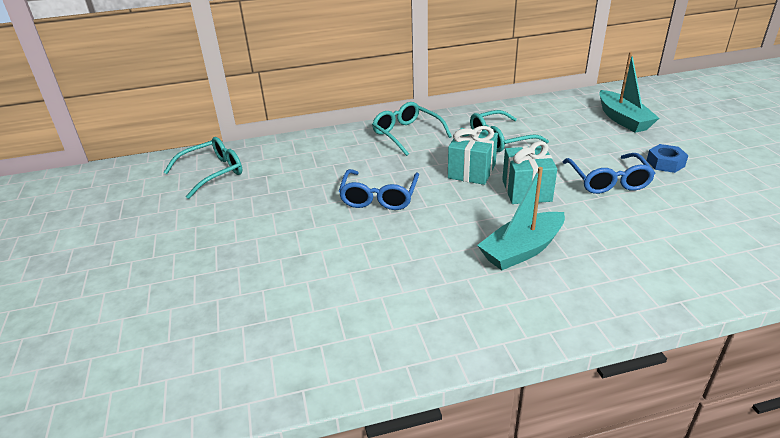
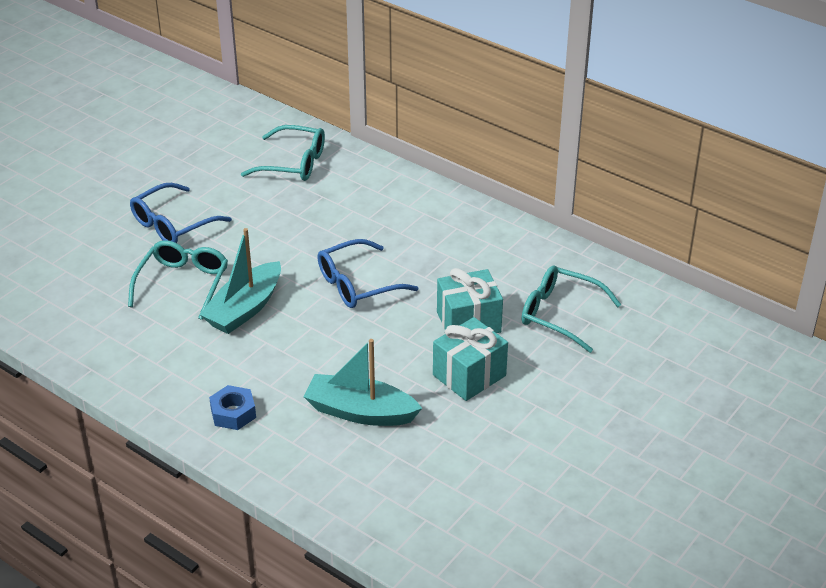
camera: 50 degrees right, 5 degrees up
turquoise glasses [372,102,452,156] -> turquoise glasses moved to [128,240,228,320]
blue glasses [563,153,655,194] -> blue glasses moved to [130,183,232,243]
turquoise boat [599,52,659,133] -> turquoise boat moved to [199,228,281,334]
blue nut [646,144,688,173] -> blue nut moved to [209,385,256,430]

